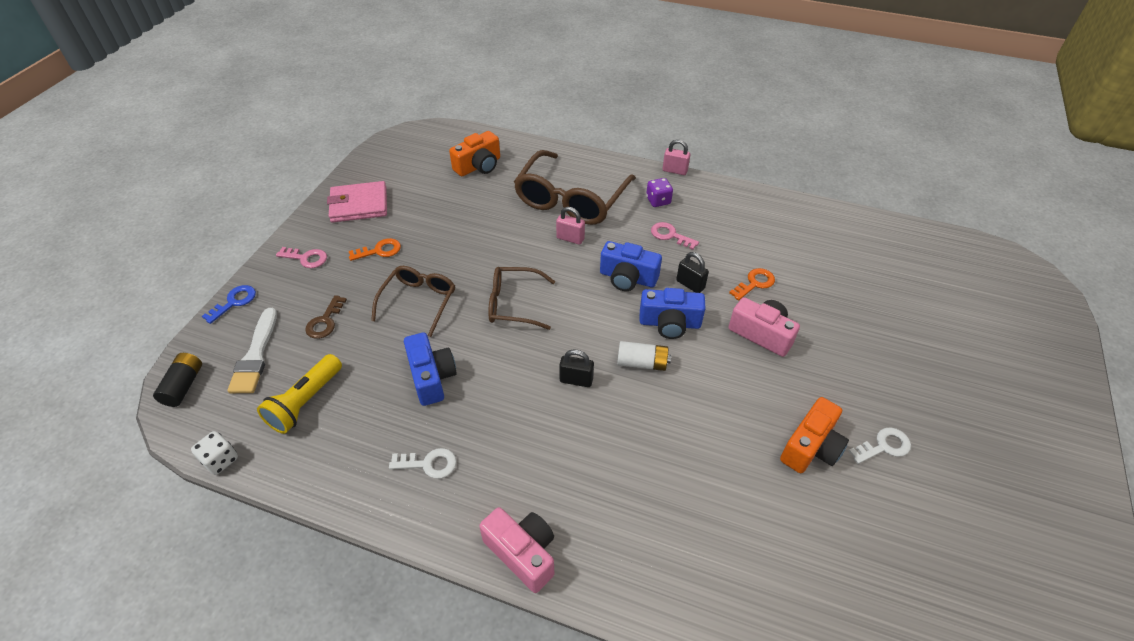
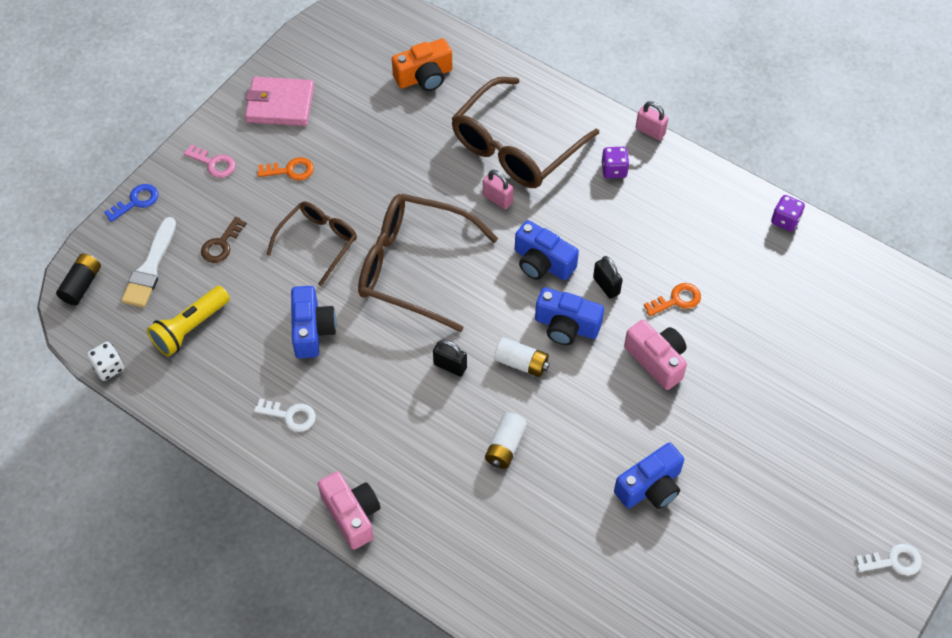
camera: 15 degrees right, 10 degrees up
brown glasses [488,267,555,330] -> brown glasses [358,194,498,332], size x1.69
pink key [651,222,699,250] -> none
orange camera [780,397,849,473] -> blue camera [614,442,684,509]
white key [849,427,911,464] -> white key moved to [855,544,922,575]
none -> white battery [485,412,527,469]
none -> purple dice [771,195,805,231]

